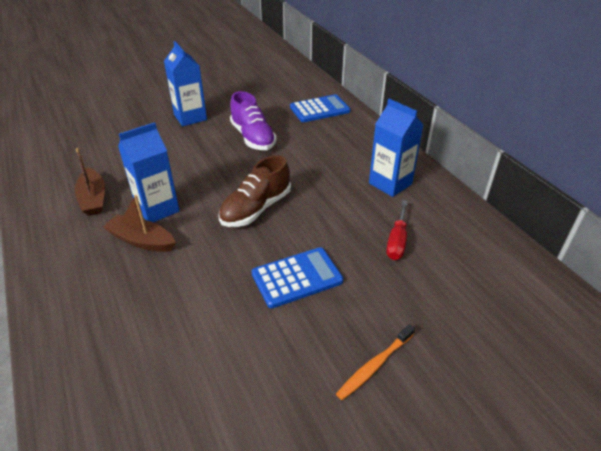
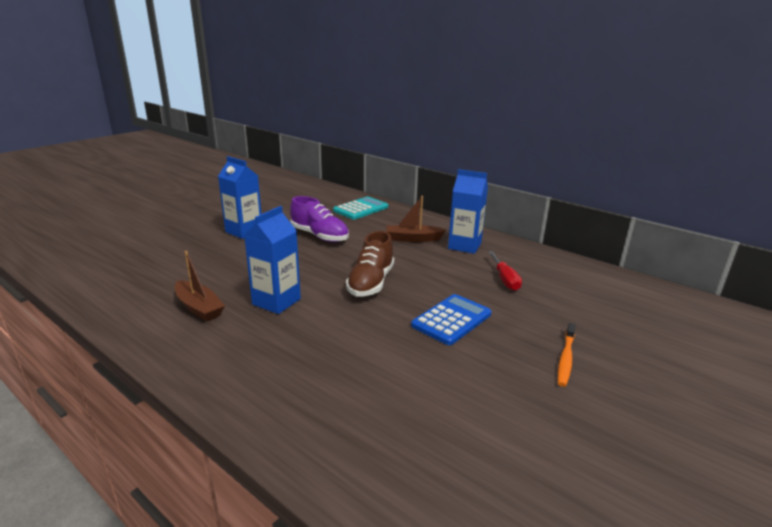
camera: 25 degrees left, 15 degrees down
brown boat [103,195,176,252] -> brown boat moved to [386,196,446,242]
blue calculator [290,94,351,122] -> turquoise calculator [333,197,388,219]

